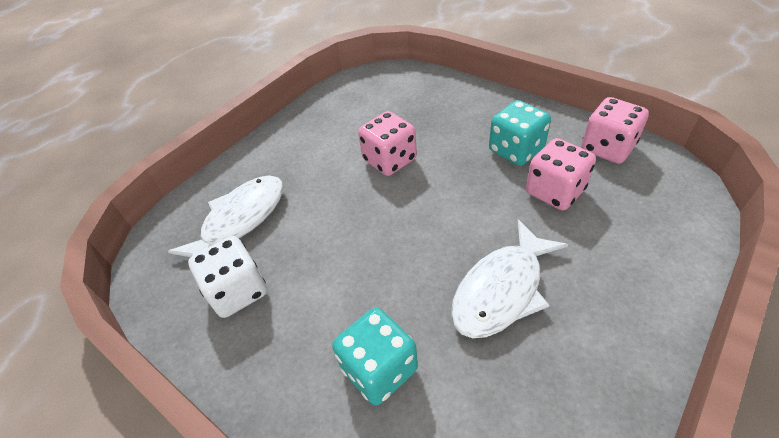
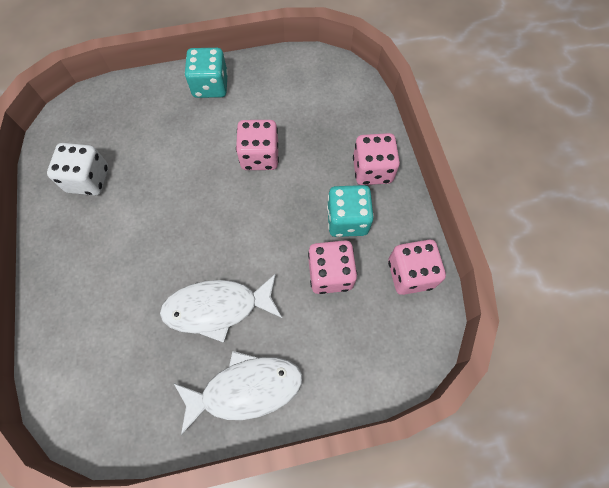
camera: 35 degrees right, 20 degrees up
white fish [168,175,284,257] -> white fish moved to [174,351,302,435]
turquoise dice [332,307,418,406] -> turquoise dice moved to [185,48,228,98]
none -> pink dice [353,133,400,185]

